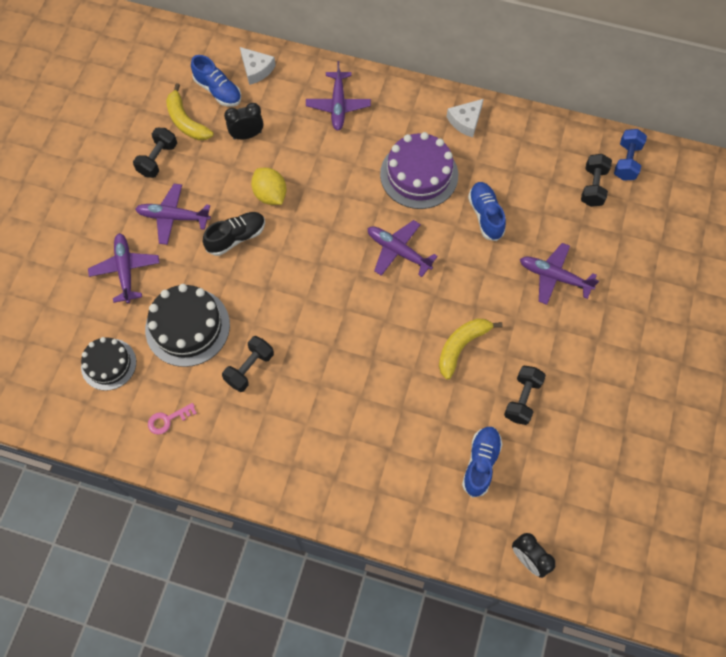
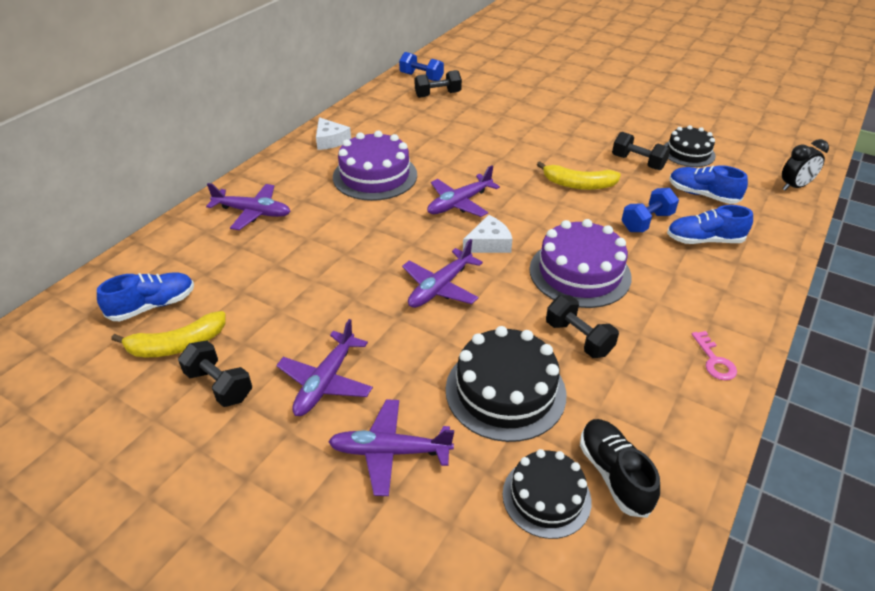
camera: 75 degrees left, 25 degrees down
pink key [148,403,197,435] -> pink key moved to [692,331,737,380]
black shoe [203,212,265,256] -> black shoe moved to [580,419,660,518]
black clock [224,103,264,140] -> none
white cheese [240,47,276,85] -> white cheese moved to [463,215,513,253]
yellow lemon [251,168,287,205] -> none
yellow banana [439,319,503,379] -> yellow banana turned 45 degrees counterclockwise [537,161,621,190]
blue shoe [468,182,506,241] -> blue shoe moved to [667,205,753,244]
purple plane [520,243,599,305] -> purple plane moved to [402,239,483,308]
black dumbbell [581,154,612,207] -> black dumbbell turned 45 degrees counterclockwise [414,70,462,98]
none -> purple cake [530,219,632,308]
none -> blue dumbbell [622,188,679,232]
none -> black cake [664,125,716,167]

